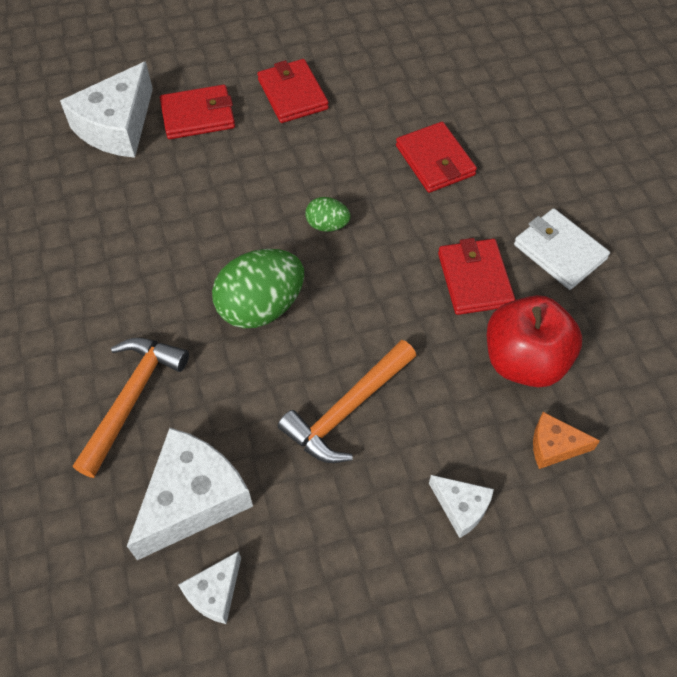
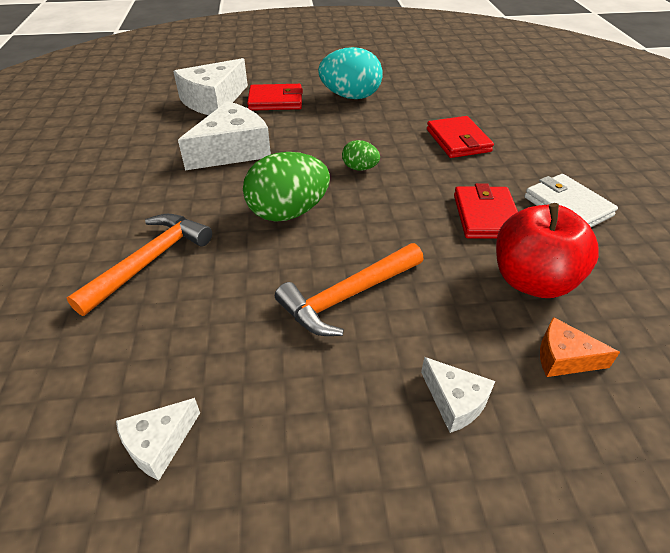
camera: 10 degrees right, 15 degrees down
white cheese [127,428,253,560] -> white cheese moved to [178,101,271,170]
red wallet [257,59,329,123] -> turquoise egg [318,47,383,99]

